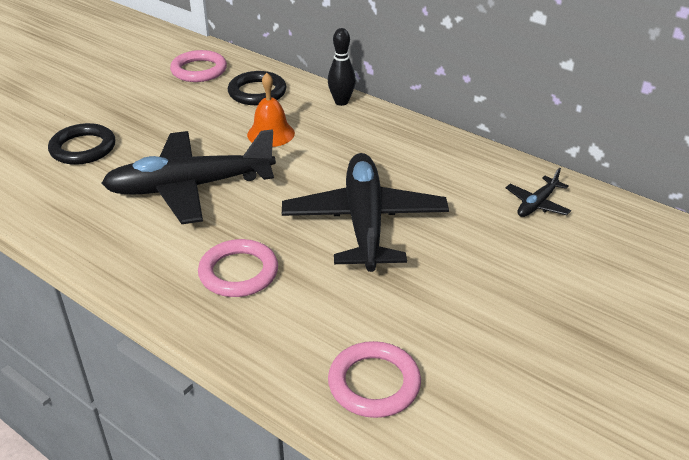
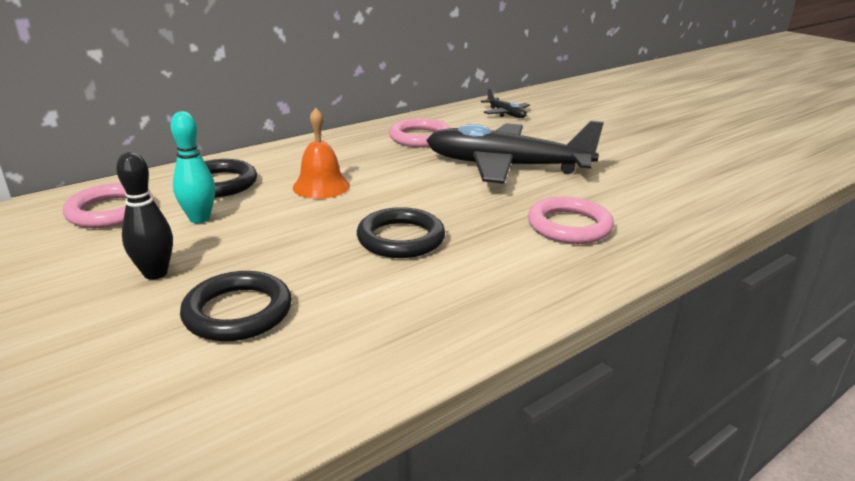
camera: 75 degrees left, 10 degrees down
black plane [101,129,276,224] -> black ring [357,207,445,258]
black bowling pin [328,28,356,106] -> black bowling pin moved to [116,152,173,280]
pink ring [328,341,421,418] -> pink ring moved to [389,118,450,147]
none -> turquoise bowling pin [170,111,215,223]

